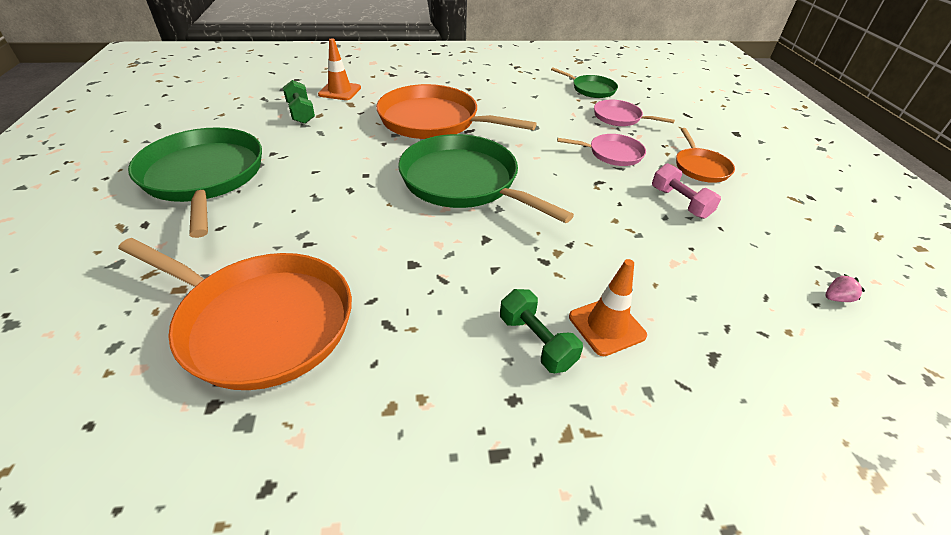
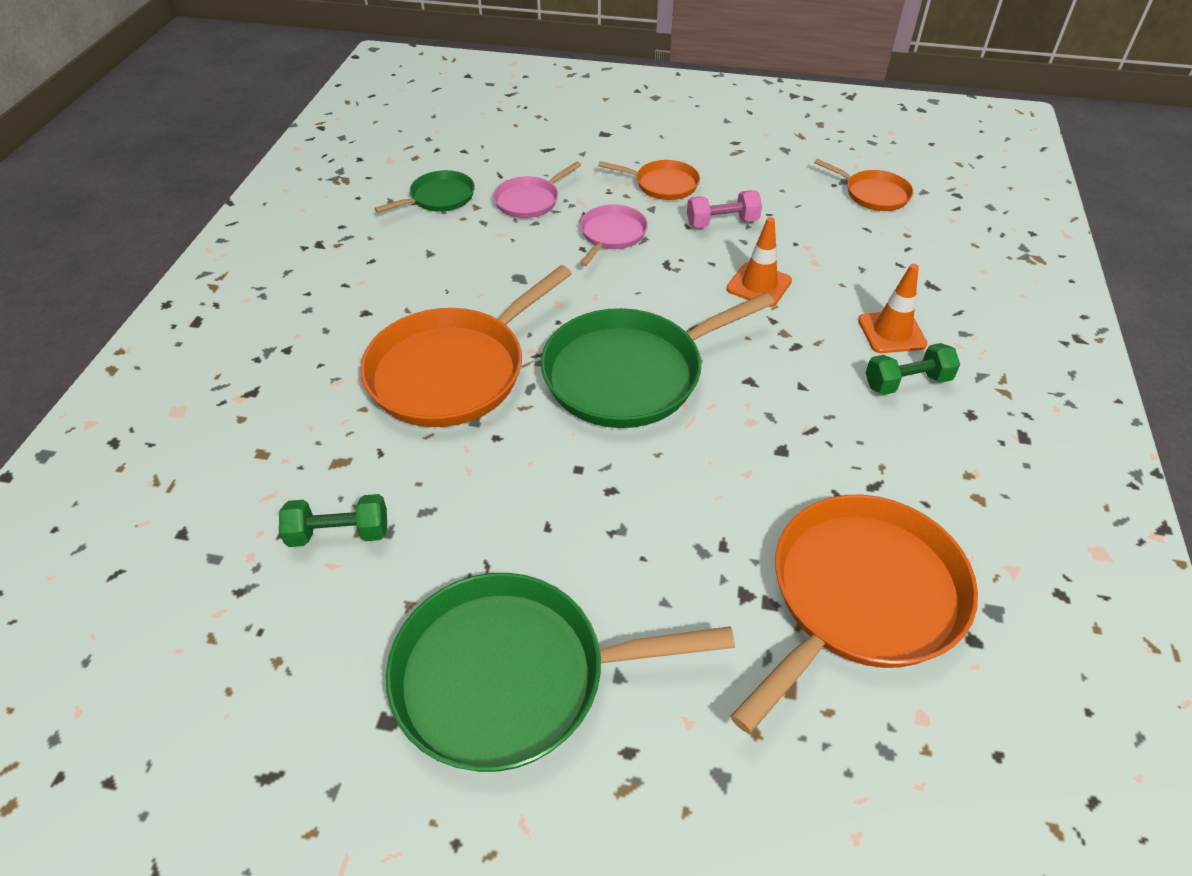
camera: 70 degrees left, 5 degrees up
orange traffic cone [318,38,361,100] -> orange traffic cone moved to [726,217,792,307]
pink strawberry [826,274,865,302] -> orange pan [814,159,913,211]

